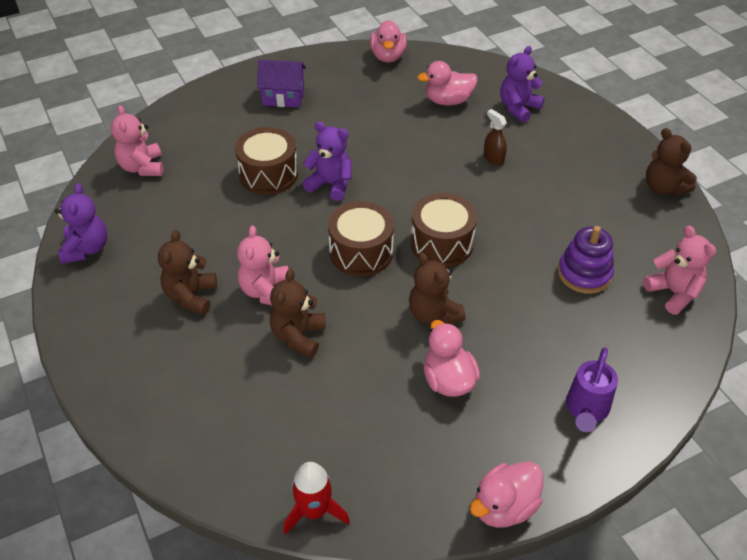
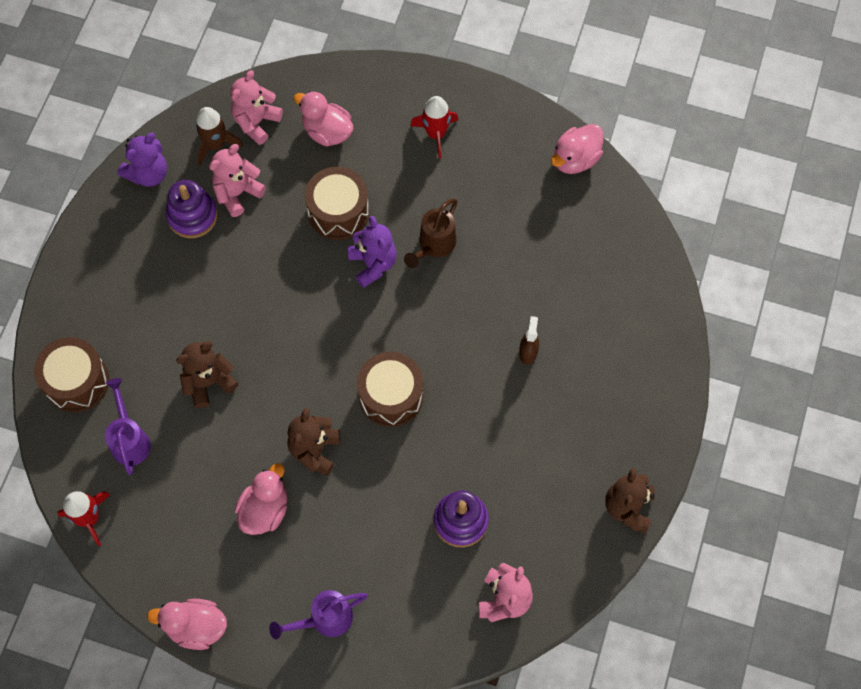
camera: 45 degrees right, 20 degrees up
brown teddy bear [158,230,217,315] -> none
pink teddy bear [237,225,288,305] -> pink teddy bear moved to [209,144,266,217]
purple house [257,59,306,108] -> red rocket [410,96,458,159]
brown drum [328,201,394,276] -> brown drum moved to [34,337,109,412]
pink duck [417,61,477,106] -> pink duck moved to [294,91,354,147]
purple teddy bear [500,46,545,123] -> none
none -> purple watering can [105,378,151,475]
none -> purple stacking toy [166,180,218,238]
none -> brown rocket [195,107,243,166]
none -> brown watering can [404,198,457,268]

